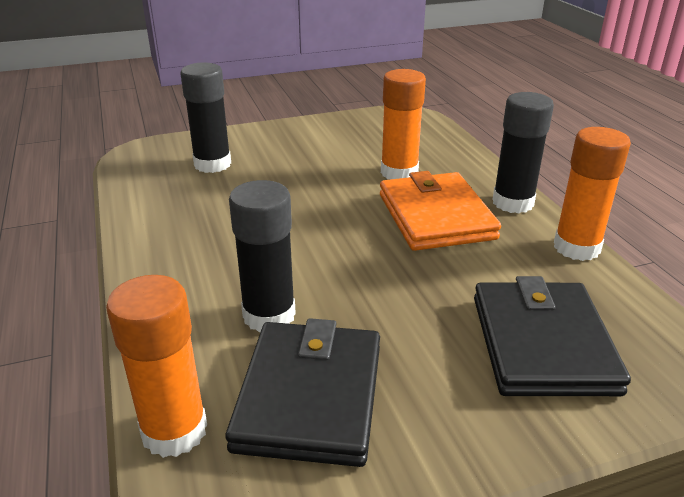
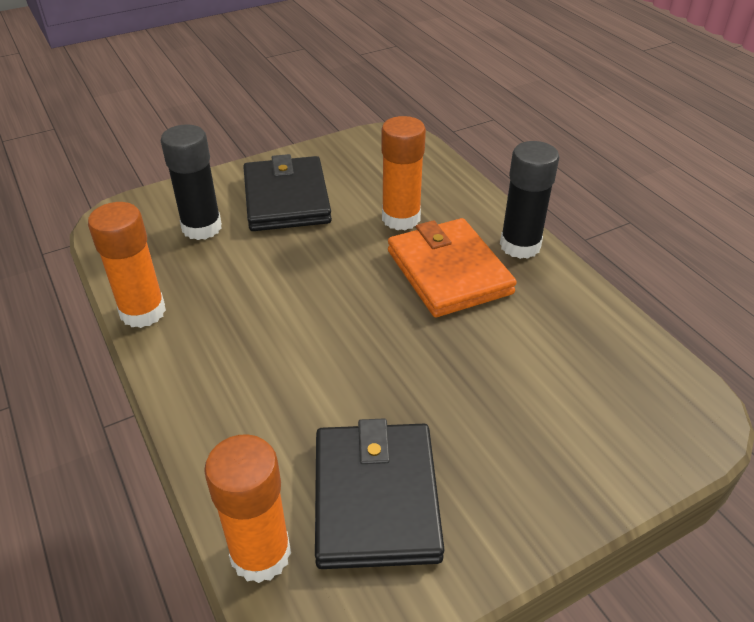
camera: 10 degrees left, 10 degrees up
black glue stick [229,180,296,332] -> none
black wallet [474,276,631,396] -> black wallet moved to [243,154,332,231]
orange glue stick [554,127,631,261] -> orange glue stick moved to [88,202,166,328]

